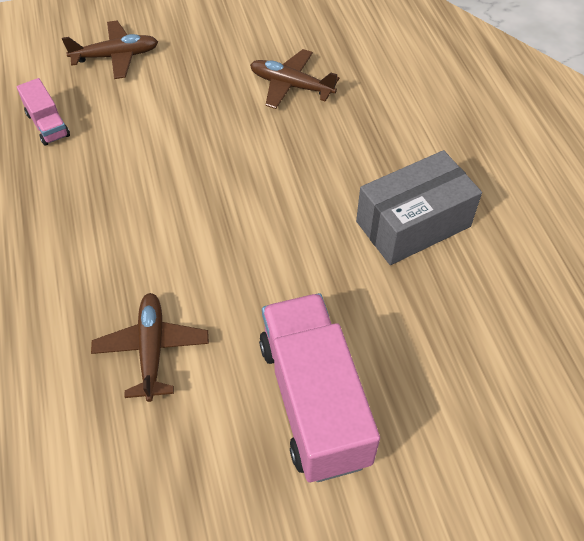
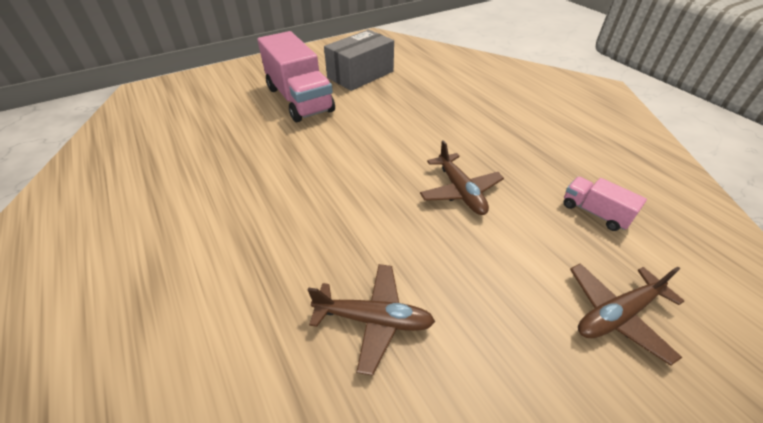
camera: 165 degrees right, 10 degrees down
brown plane [91,293,209,402] -> brown plane moved to [420,140,504,215]
grey box [356,150,482,265] -> grey box moved to [324,30,394,91]

